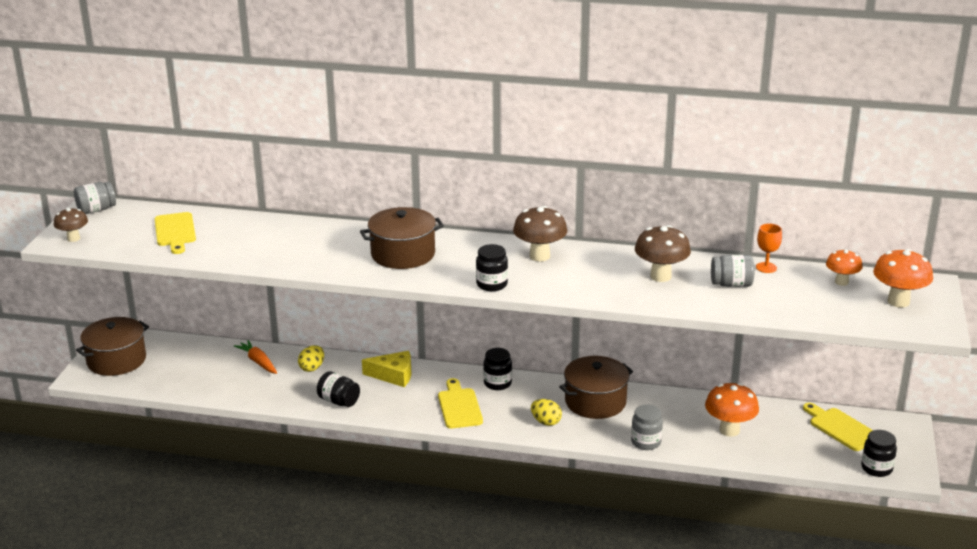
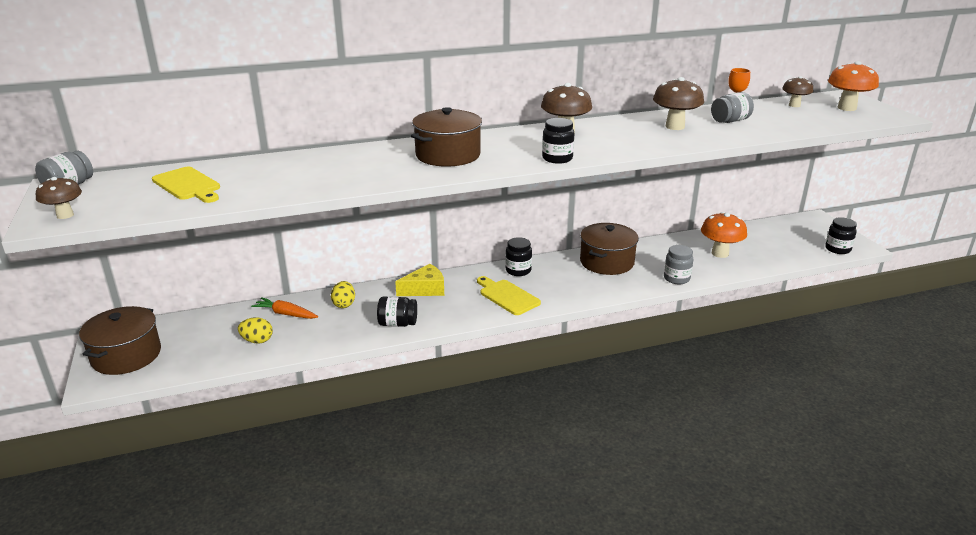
camera: 30 degrees left, 0 degrees up
yellow egg [531,399,562,426] -> yellow egg moved to [238,317,273,344]
yellow cutting board [803,403,873,451] -> none
orange mushroom [826,249,862,286] -> brown mushroom [782,76,813,107]

